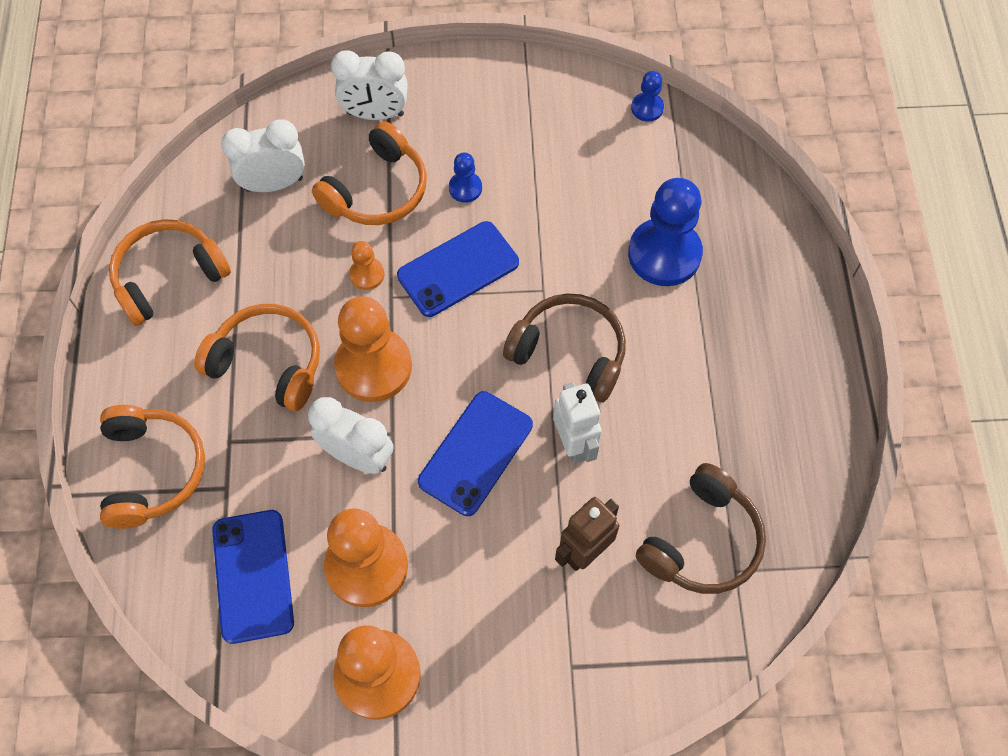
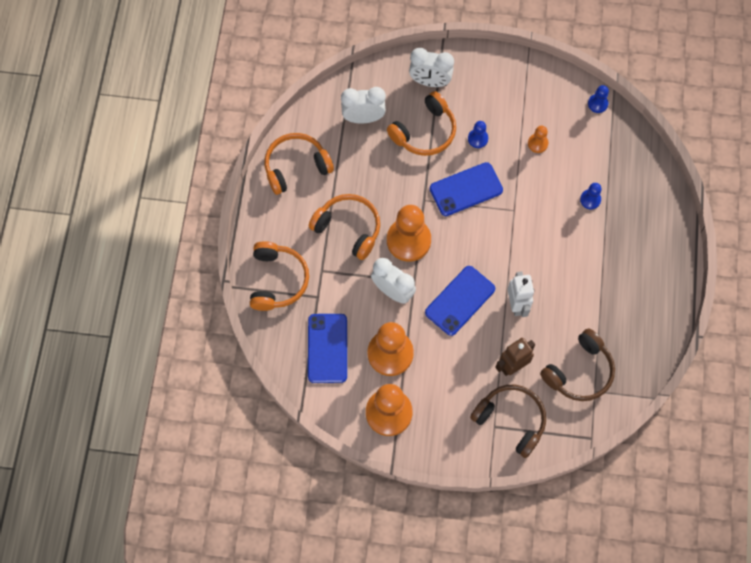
camera: 10 degrees right, 5 degrees up
orange pawn [349,241,384,290] -> orange pawn moved to [528,126,548,153]
brown headphones [503,293,626,402] -> brown headphones moved to [470,385,546,458]
blue pawn [628,178,703,286] -> blue pawn [580,183,602,209], size x0.47

